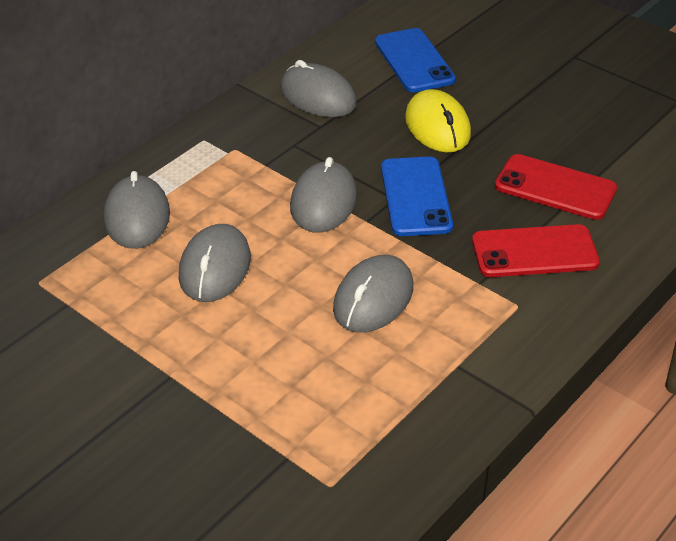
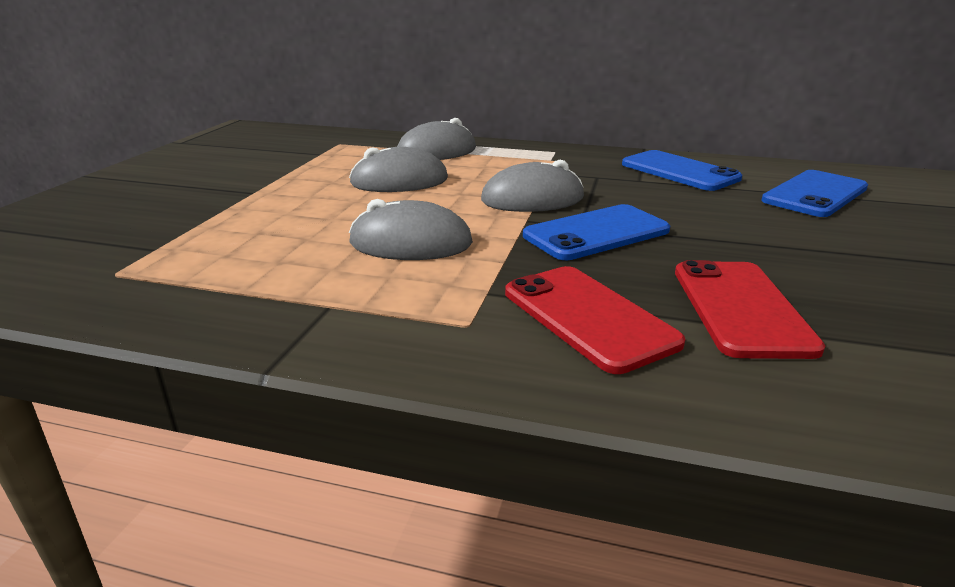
camera: 65 degrees right, 15 degrees down
grey mouse [280,60,357,117] -> blue phone [622,150,742,191]
yellow mouse [405,89,471,152] -> none

